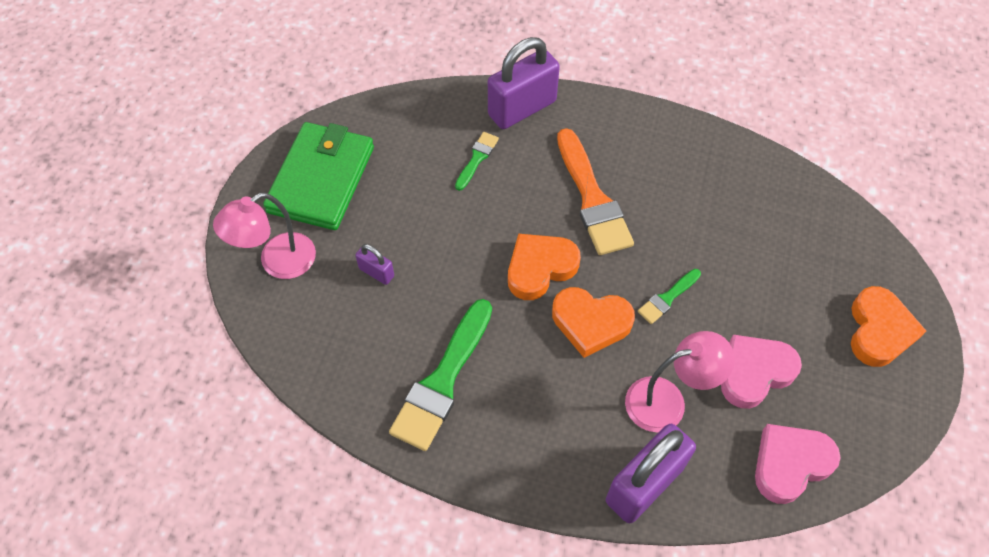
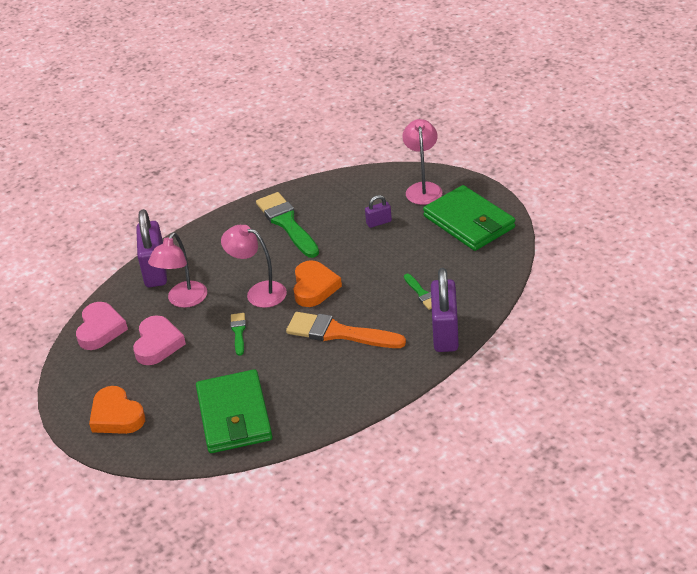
camera: 130 degrees right, 20 degrees down
orange heart [552,287,635,358] -> pink lamp [221,225,287,308]
none -> green wallet [196,369,273,453]

